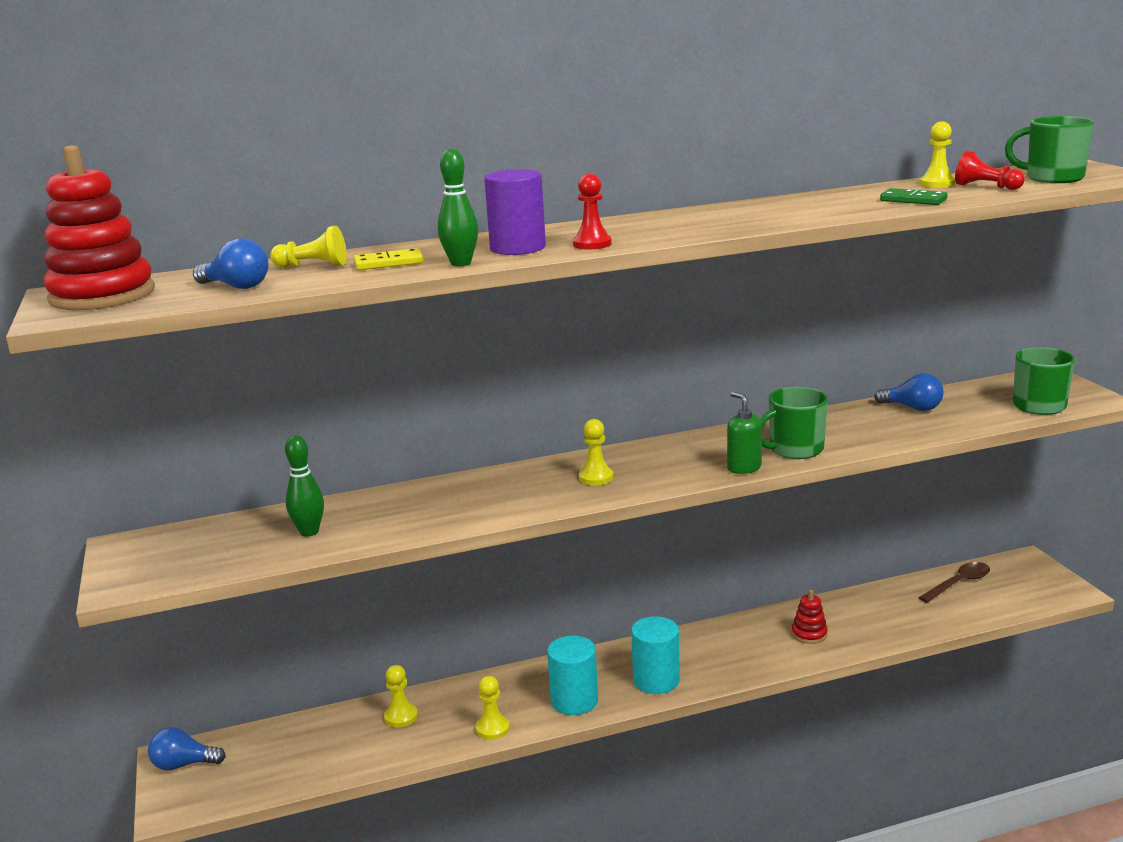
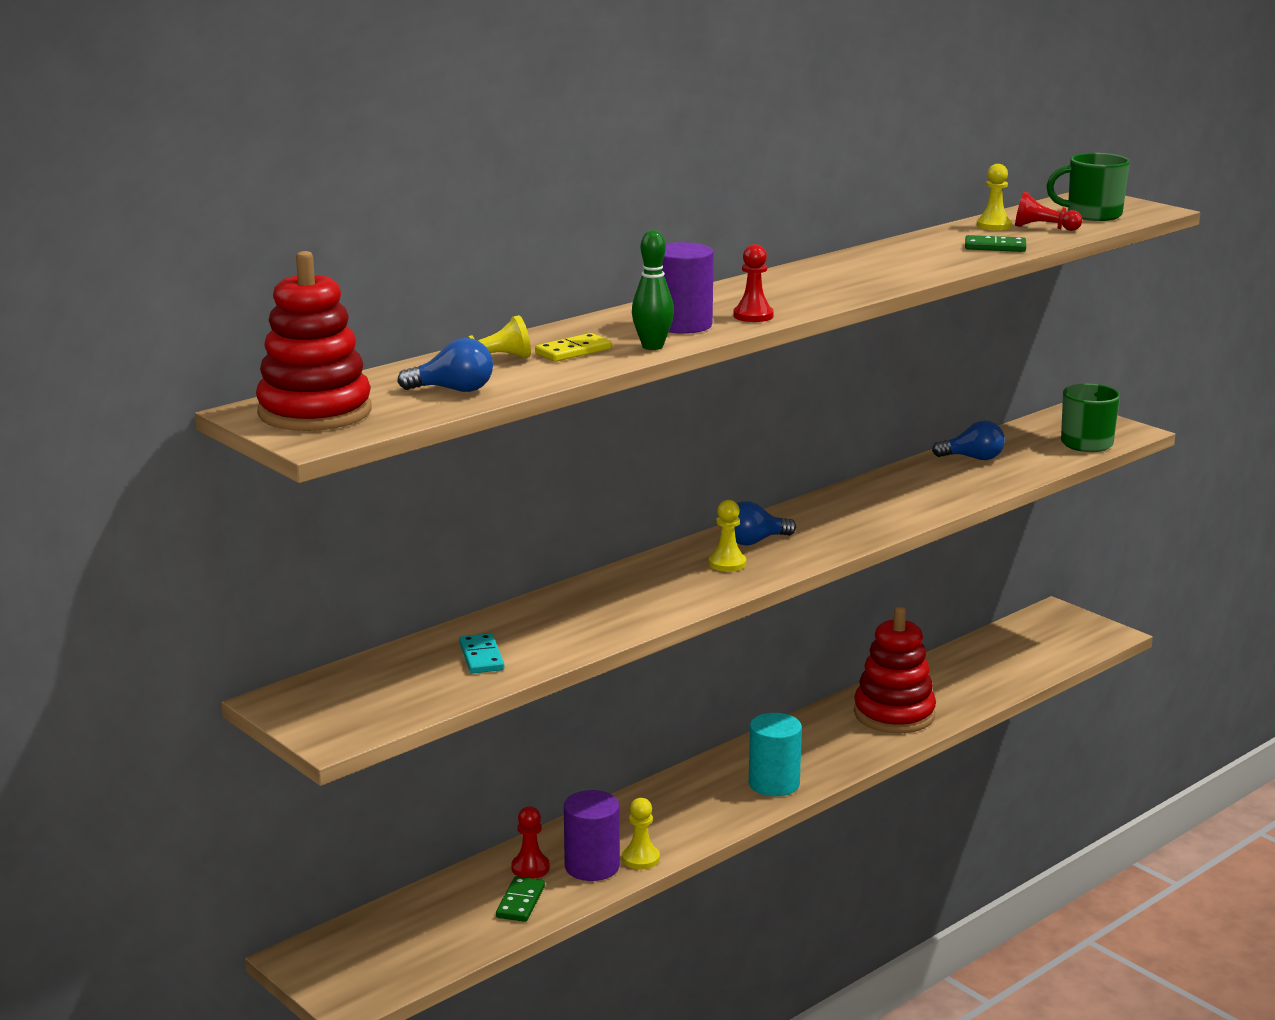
camera: 25 degrees left, 0 degrees up
blue light bulb [148,727,226,771] -> blue light bulb moved to [734,501,796,545]
green bowling pin [285,436,324,537] -> turquoise domino [459,633,504,674]
yellow pawn [384,665,418,728] -> red pawn [511,807,550,879]
turquoise cylinder [547,636,598,715] -> none
green soap dispenser [727,392,762,474] -> none
green mug [760,387,828,459] -> none
red stacking toy [792,590,828,644] -> red stacking toy [854,607,936,733], size x2.12
brown spoon [918,562,990,603] -> none
none -> green domino [496,876,545,922]
none -> purple cylinder [564,790,620,881]

